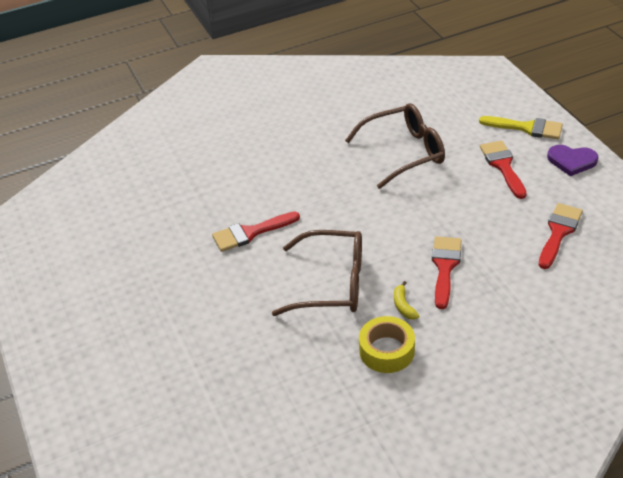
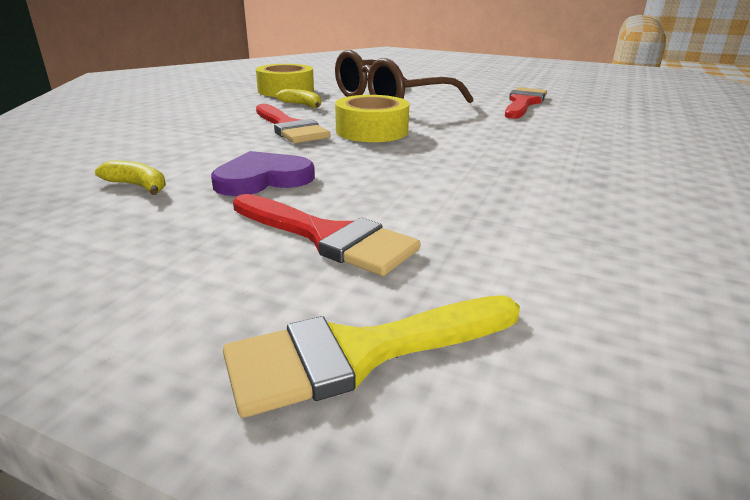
camera: 135 degrees right, 15 degrees down
brown glasses [345,103,445,189] -> none
red brush [539,203,583,269] -> yellow banana [95,160,166,195]
purple heart [547,145,599,176] -> purple heart moved to [211,151,315,196]
none -> yellow tape [335,95,410,142]

